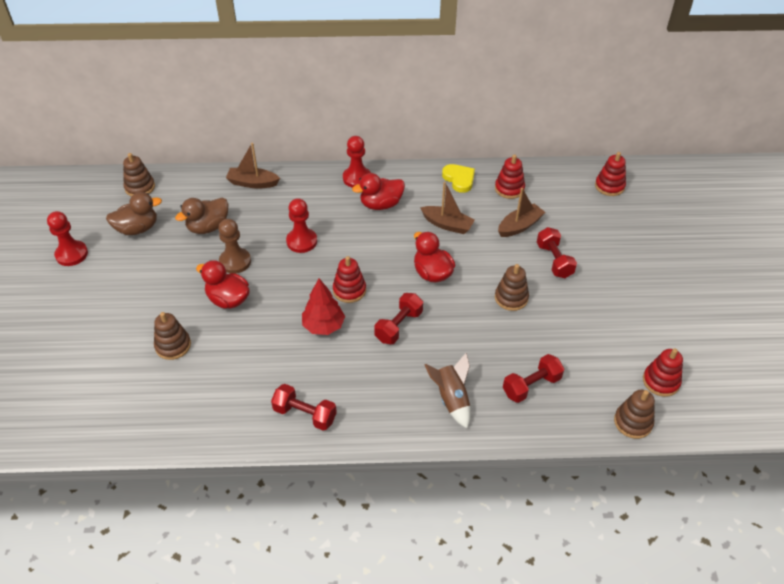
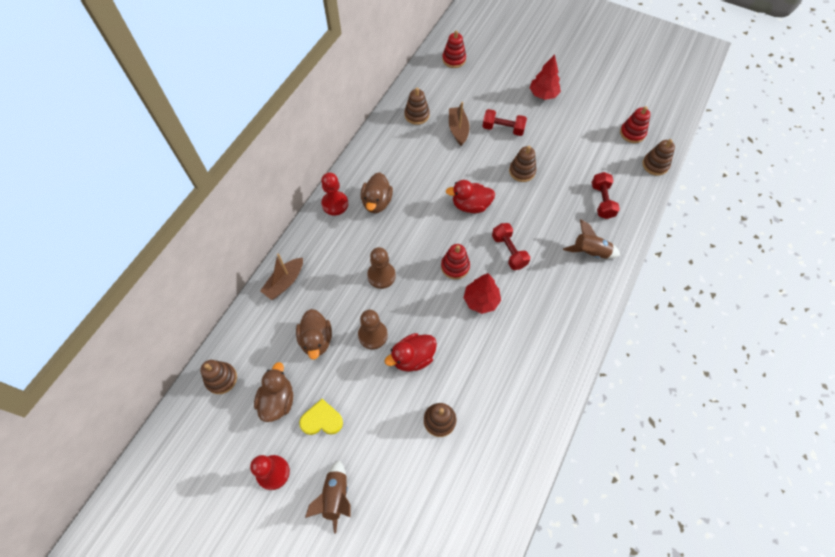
camera: 60 degrees left, 15 degrees up
red dumbbell [271,384,337,431] -> none
red pawn [286,198,317,253] -> brown pawn [367,247,396,289]
red duck [352,173,405,210] -> brown duck [361,172,393,213]
brown boat [420,182,475,234] -> none
yellow heart [442,164,475,193] -> yellow heart moved to [299,399,343,435]
red stacking toy [495,154,525,199] -> brown stacking toy [405,88,430,125]
none -> brown rocket [305,460,351,534]
none -> red tree [530,54,561,100]

